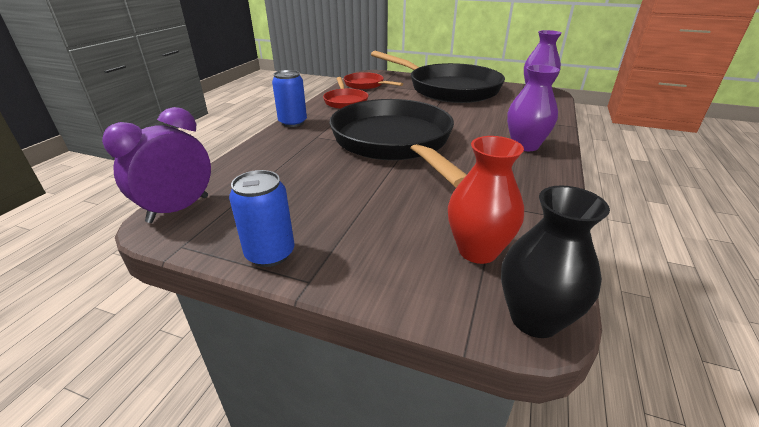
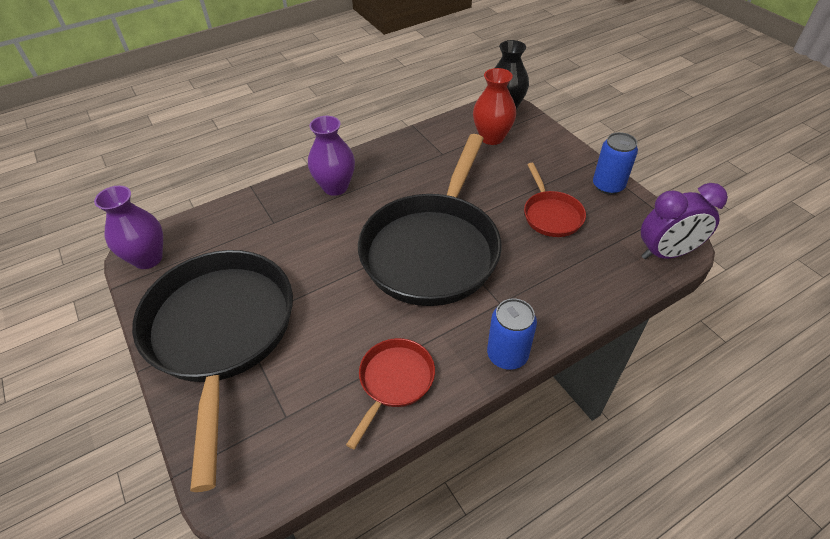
camera: 140 degrees left, 15 degrees up
red pan [344,72,403,90] -> red pan moved to [524,163,586,237]

